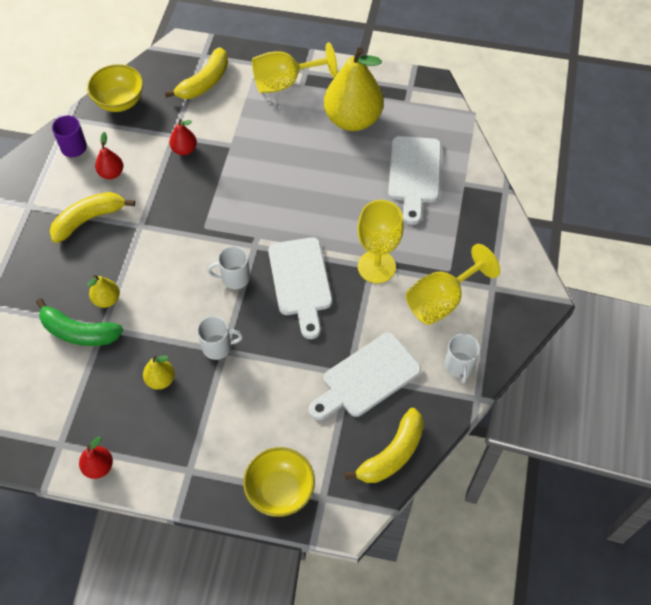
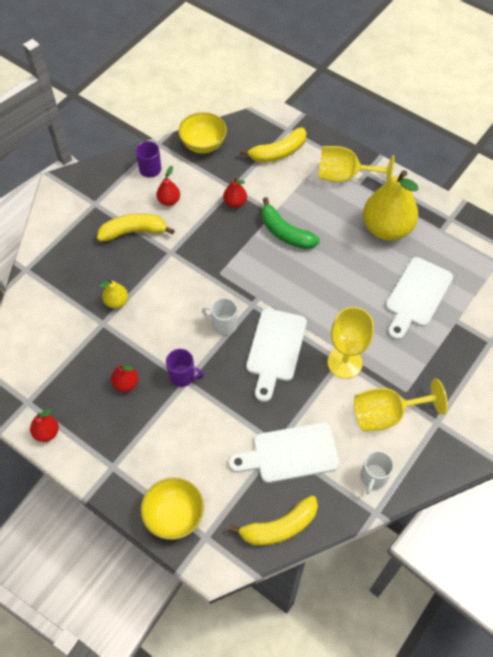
camera: 25 degrees right, 0 degrees up
green banana [36,298,123,346] -> green banana moved to [262,197,320,249]
yellow pear [143,355,175,390] -> red pear [111,363,138,392]
white mug [197,316,243,360] -> purple mug [166,349,204,387]

